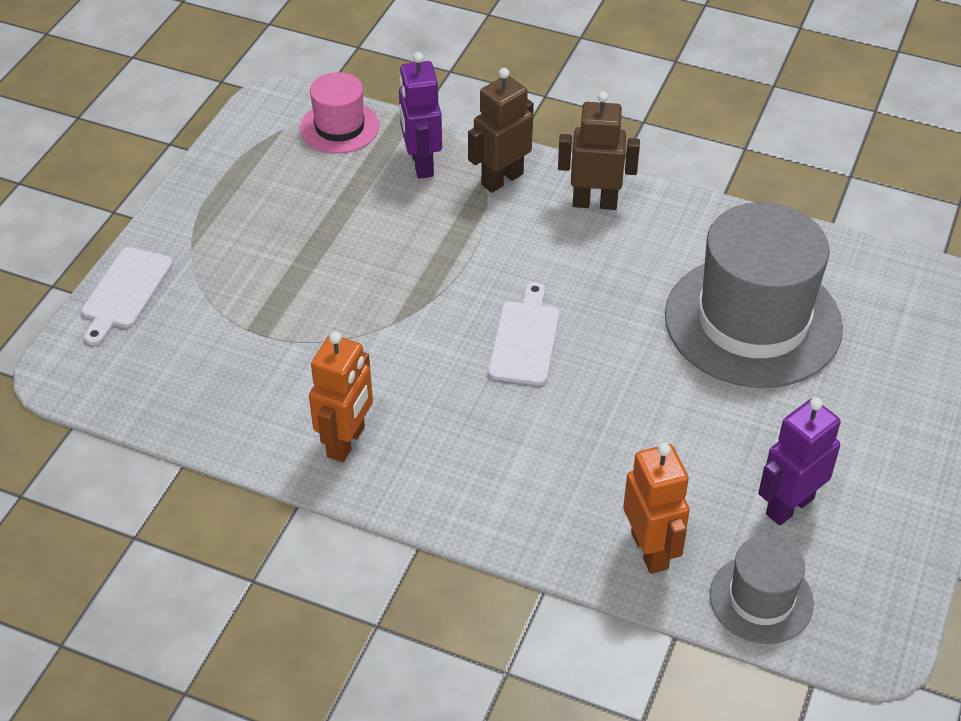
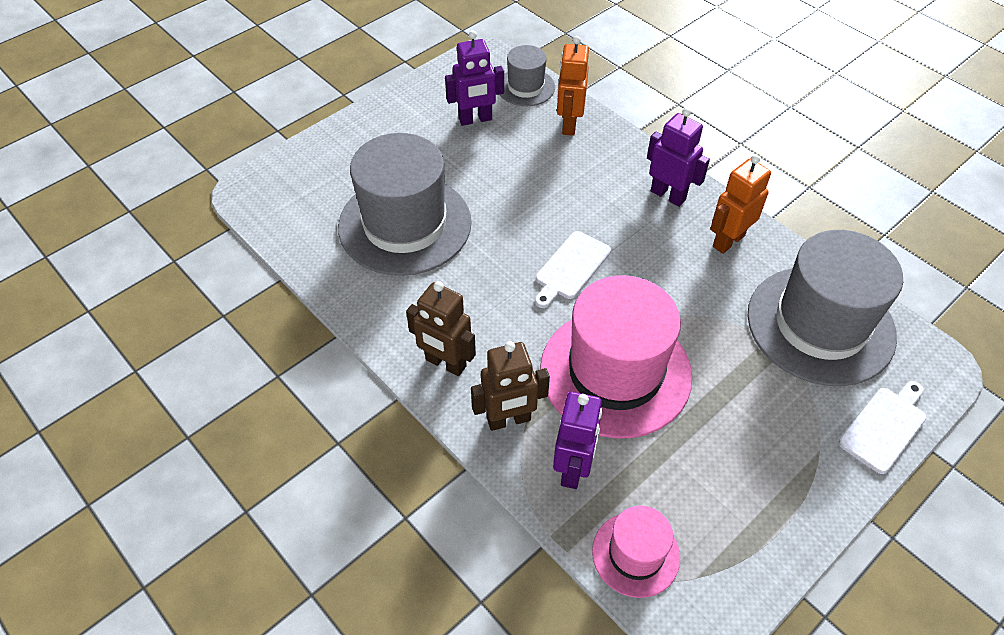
camera: 155 degrees left, 5 degrees up
none -> pink hat [540,275,692,438]
none -> purple robot [647,108,710,207]
none -> grey hat [747,230,903,386]

